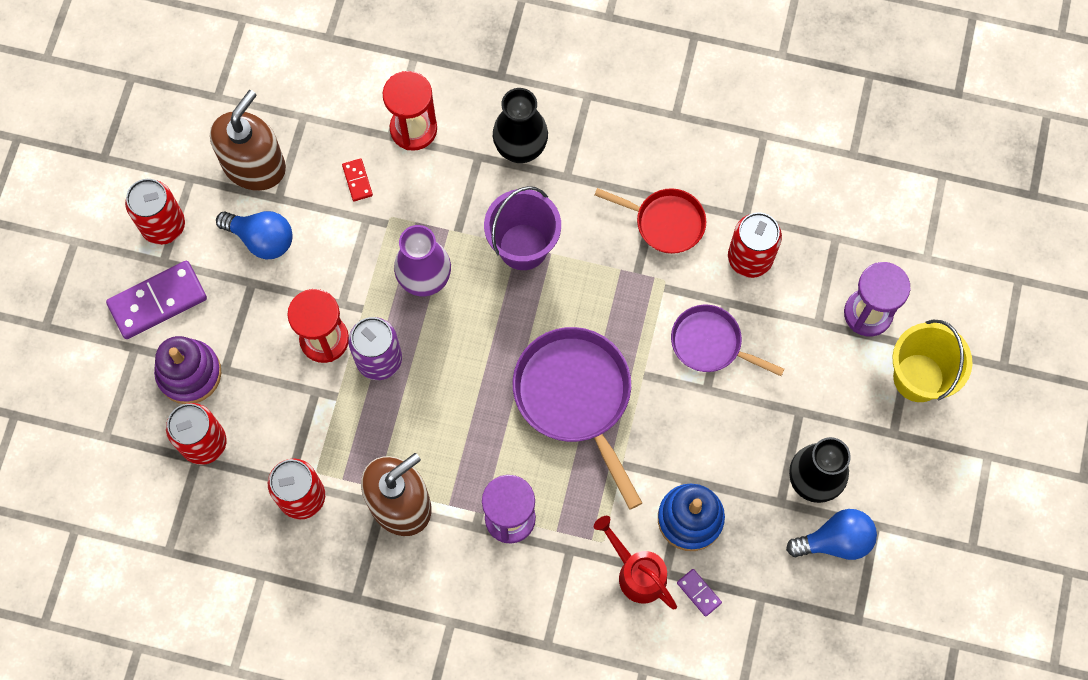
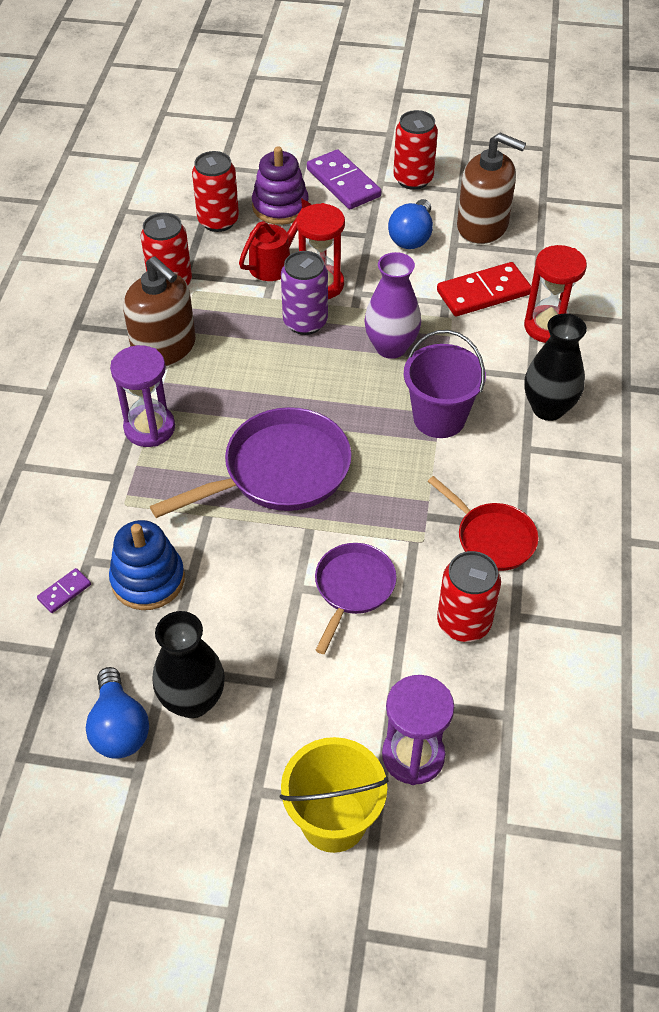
camera: 85 degrees right, 20 degrees down
red domino [342,158,373,201] -> red domino [437,262,531,316], size x2.13
red watering can [594,516,677,609] -> red watering can moved to [239,198,312,281]
red pan [595,188,706,254] -> red pan turned 60 degrees counterclockwise [428,476,539,571]

